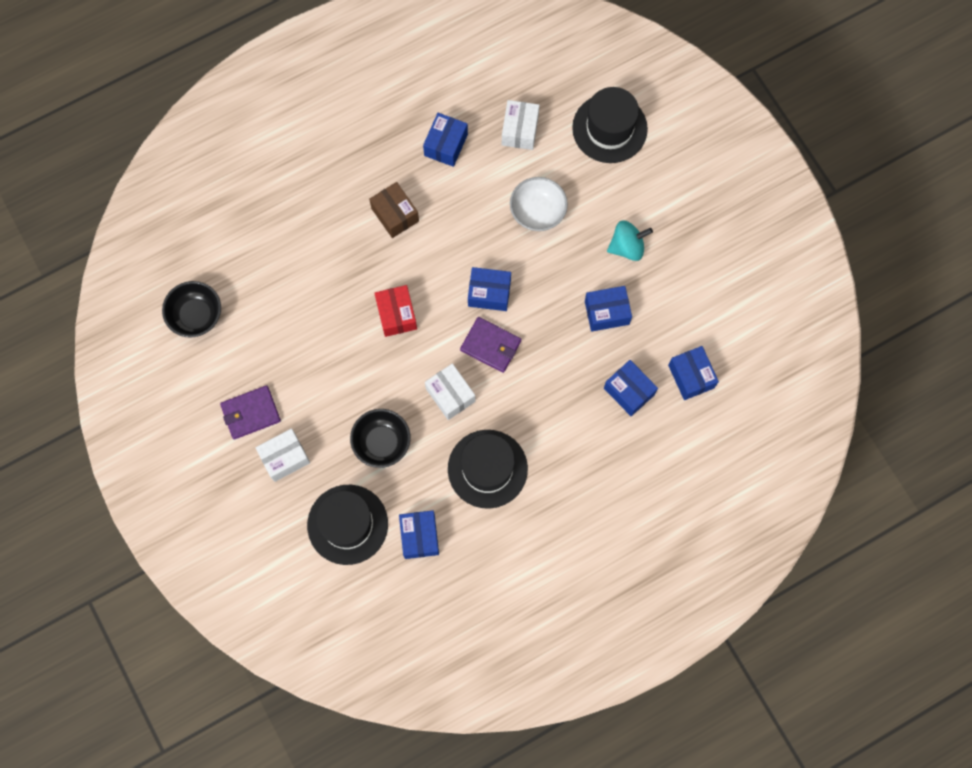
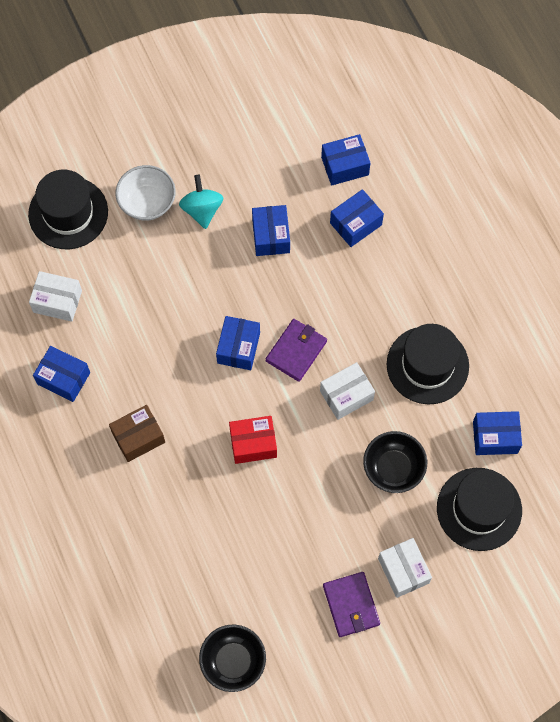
camera: 85 degrees left, 5 degrees down
white bowl [510,177,568,231] -> white bowl moved to [115,165,176,221]

